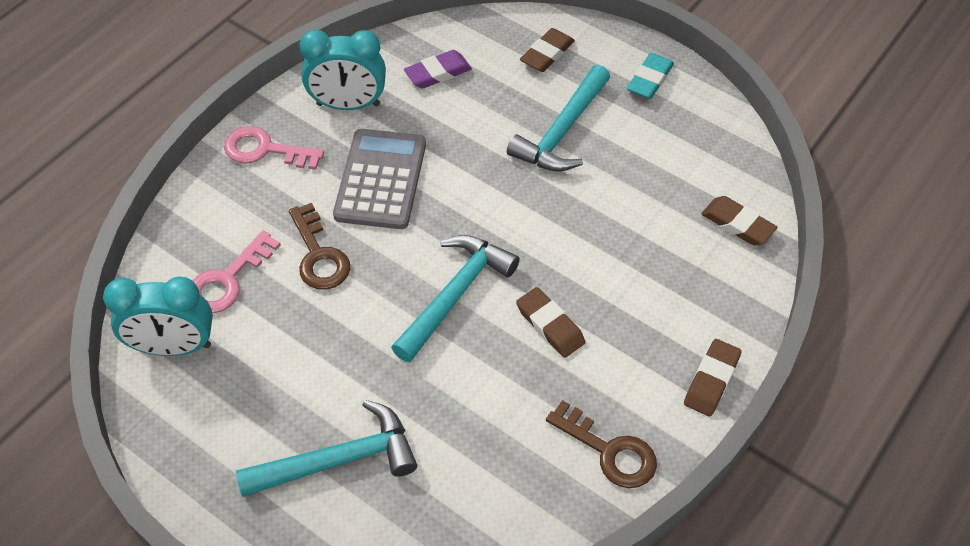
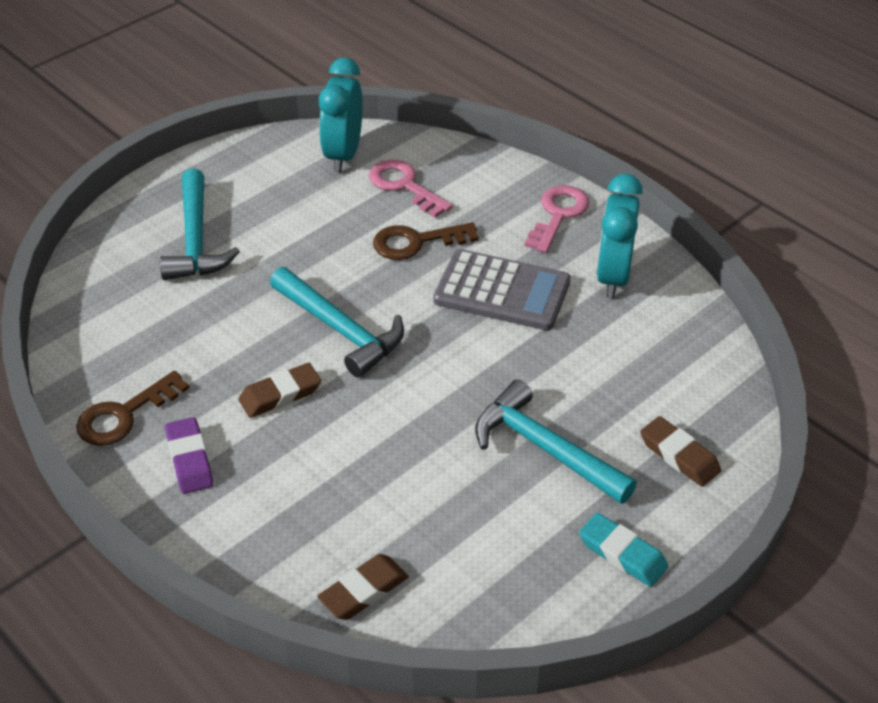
camera: 100 degrees right, 10 degrees down
purple eraser [404,50,472,89] -> purple eraser moved to [165,417,213,494]
brown eraser [684,339,742,416] -> none

